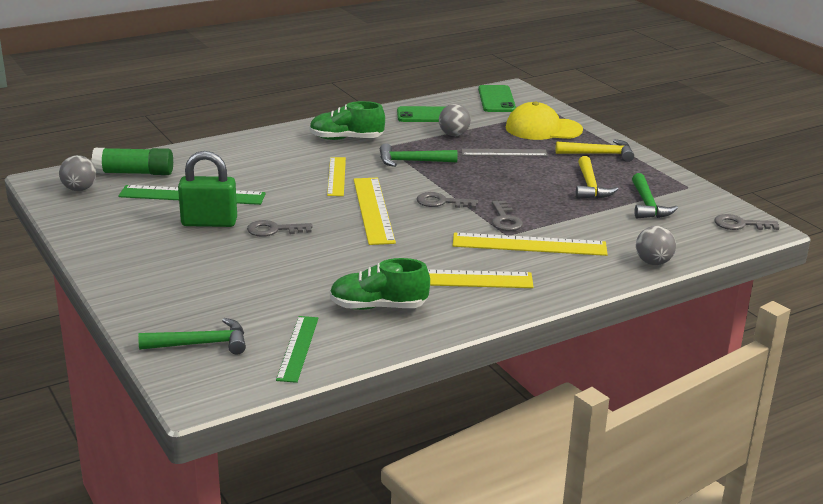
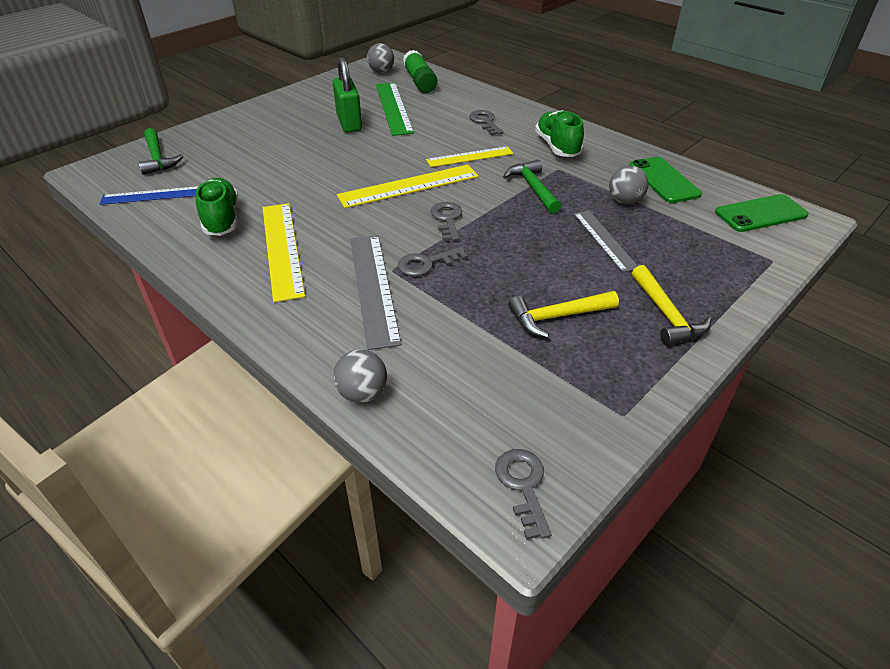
camera: 75 degrees right, 15 degrees up
grey key [247,220,313,237] -> grey key moved to [469,110,503,135]
green ruler [276,316,318,383] -> blue ruler [100,186,199,205]
yellow ruler [452,233,608,256] -> grey ruler [350,235,402,350]
yellow cap [506,102,583,140] -> none
green hammer [632,173,678,218] -> none

